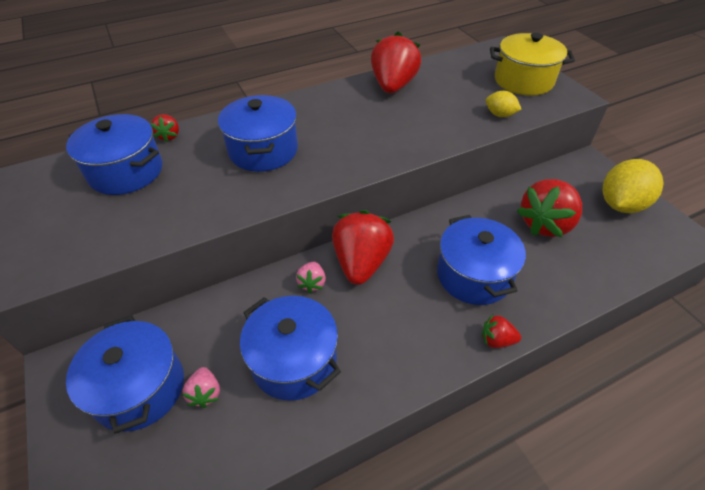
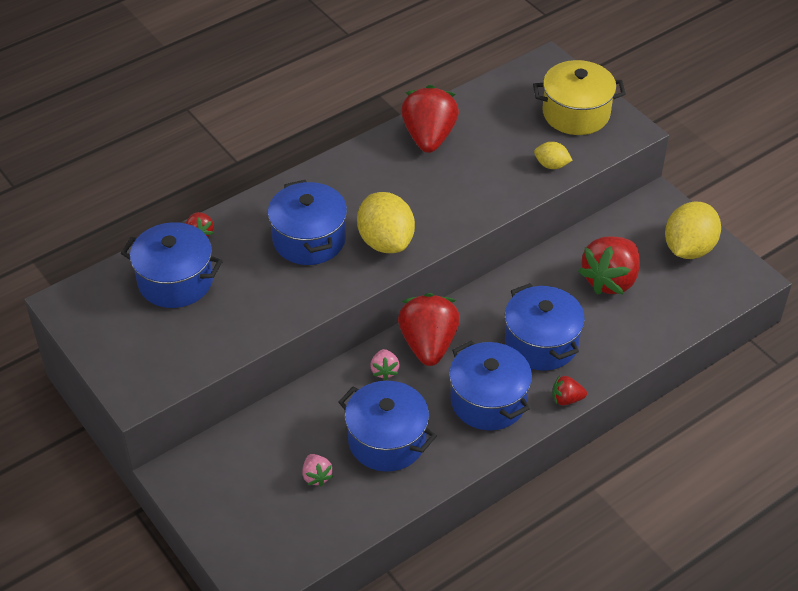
camera: 10 degrees left, 0 degrees up
blue pot [66,315,184,434] -> blue pot moved to [449,340,532,431]
none -> yellow lemon [357,192,415,253]

